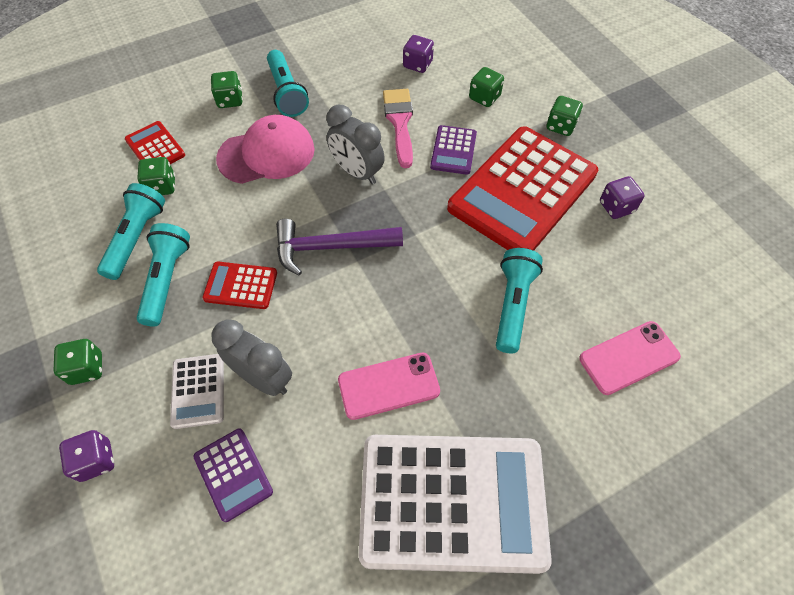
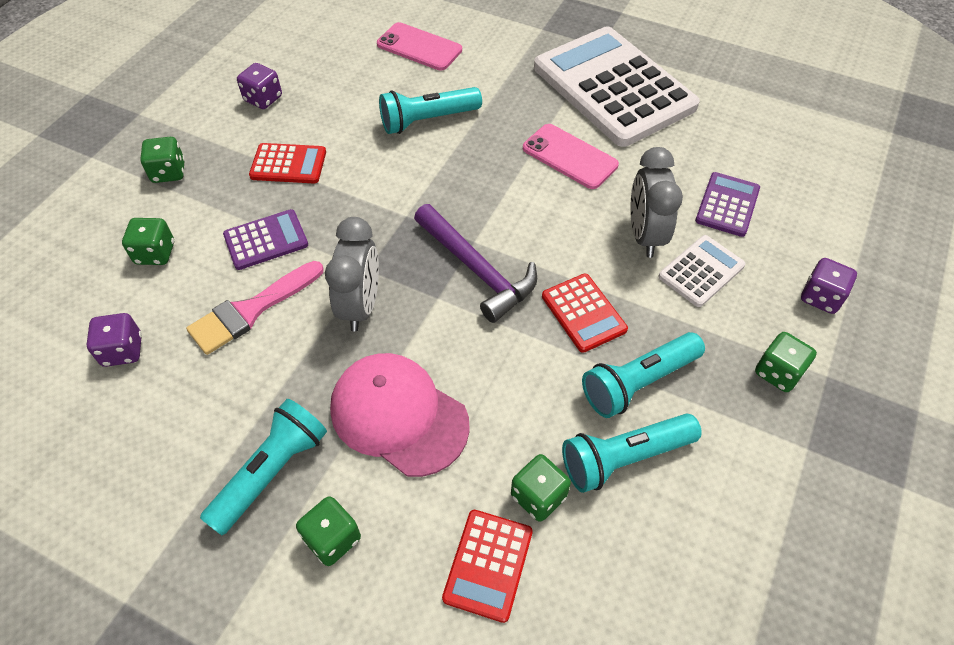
camera: 125 degrees left, 5 degrees down
red calculator [447,126,598,251] -> red calculator [249,143,326,183], size x0.44

